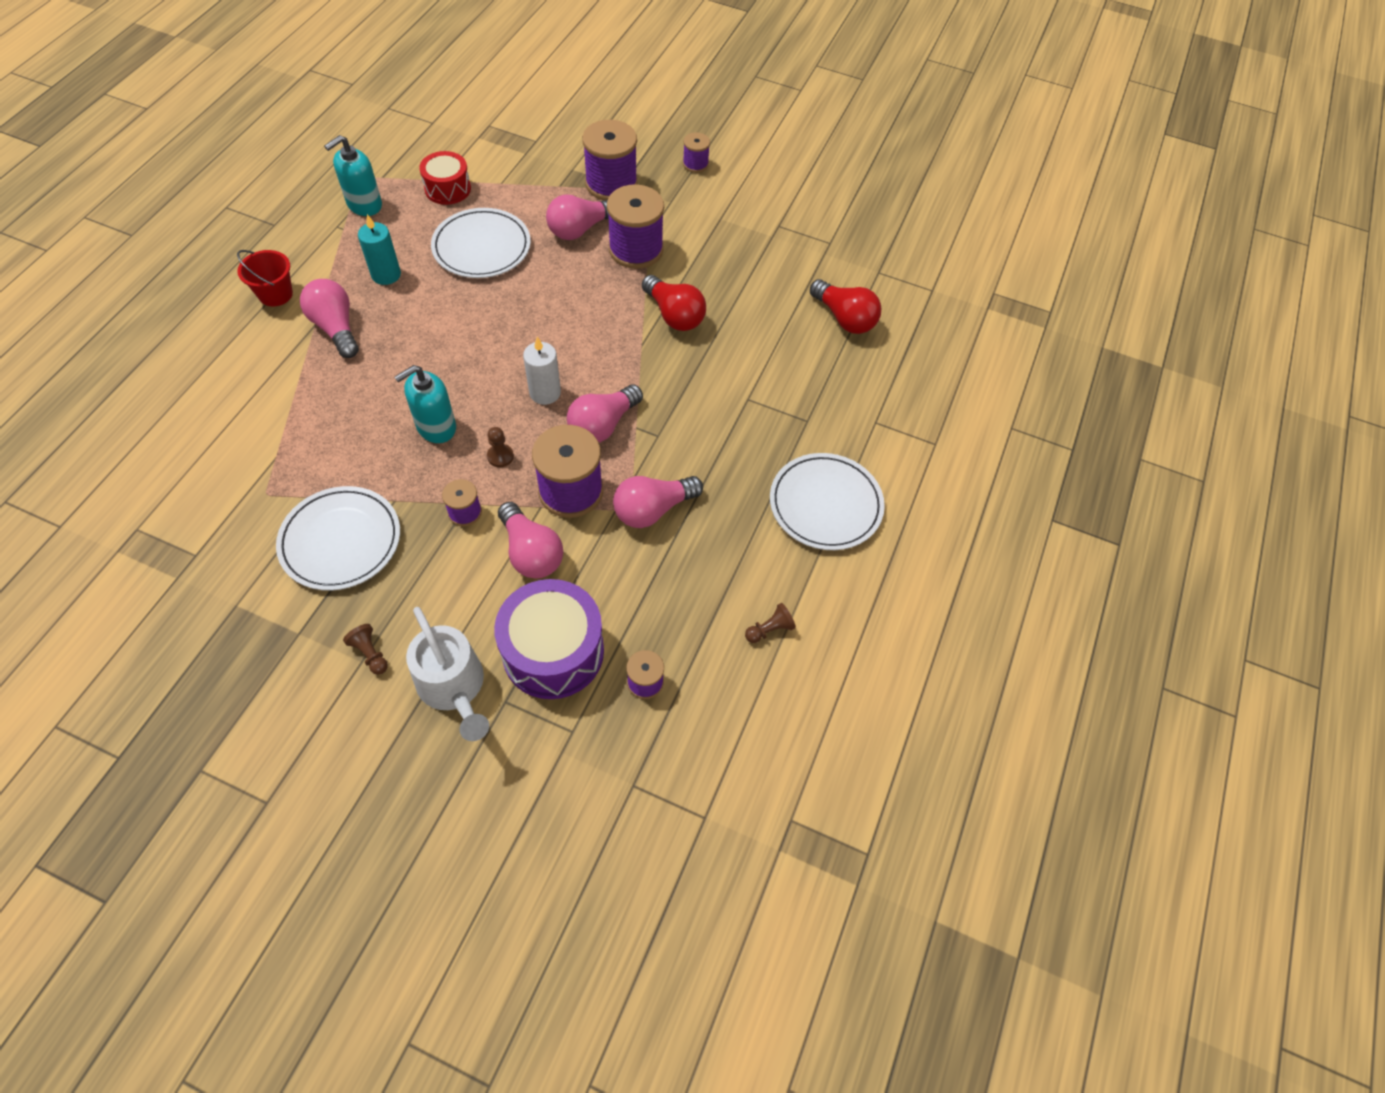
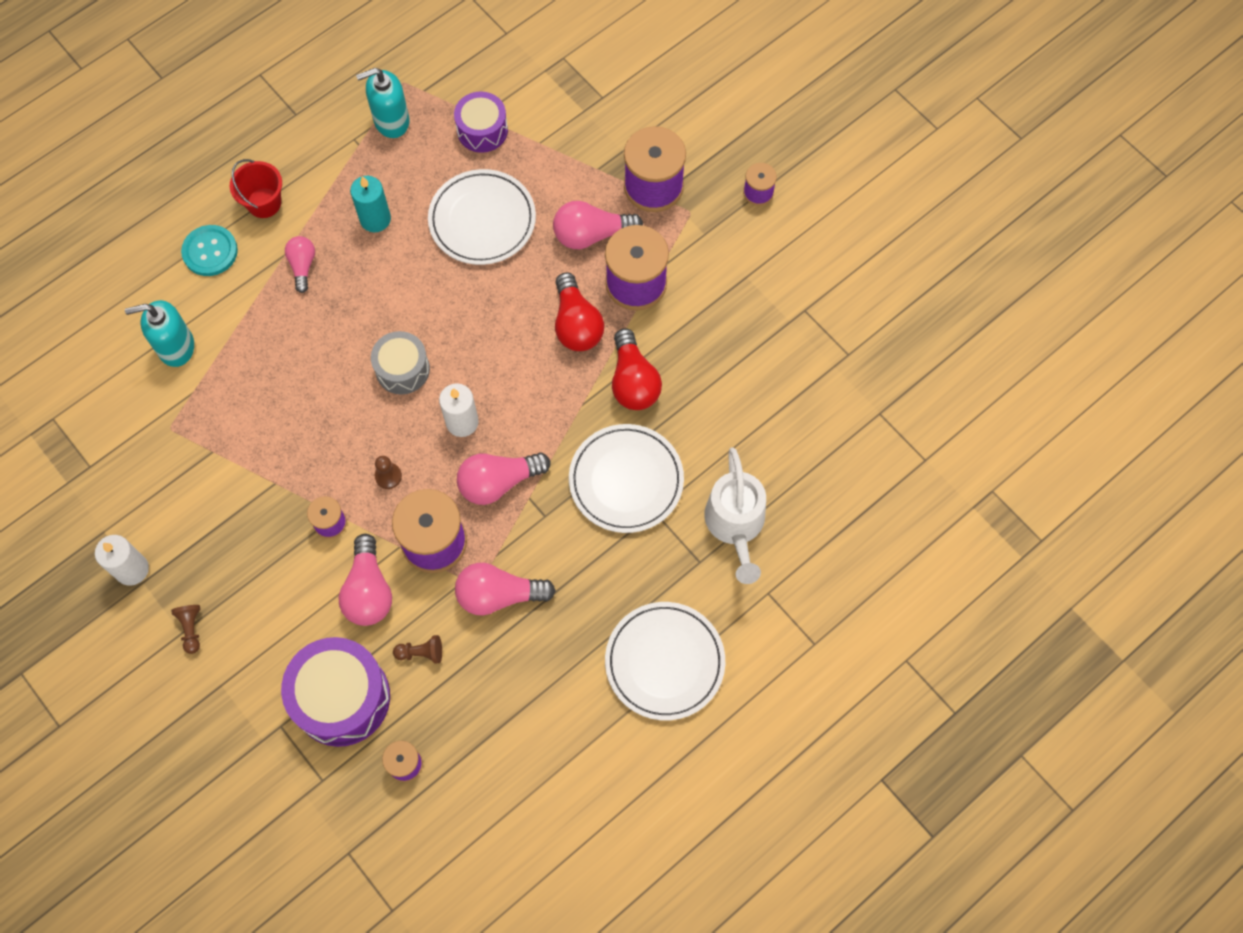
camera: 30 degrees right, 10 degrees up
white plate [276,486,400,591] -> white plate moved to [569,424,684,533]
pink light bulb [300,279,359,358] -> pink light bulb [285,236,315,293], size x0.62
turquoise soap dispenser [395,365,456,443] -> turquoise soap dispenser moved to [125,300,194,367]
white watering can [406,607,489,741] -> white watering can moved to [704,447,766,584]
red drum [419,151,471,205] -> purple drum [454,91,508,153]
brown pawn [745,603,796,643] -> brown pawn moved to [393,635,442,664]
red light bulb [810,279,881,334] -> red light bulb moved to [555,272,604,351]
none -> white candle [95,535,149,586]
none -> turquoise button [181,225,238,276]
none -> grey drum [371,331,430,395]

